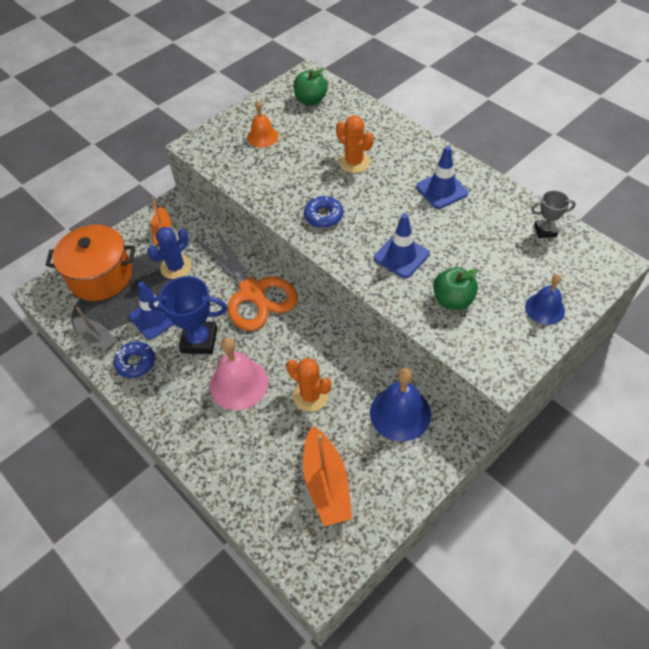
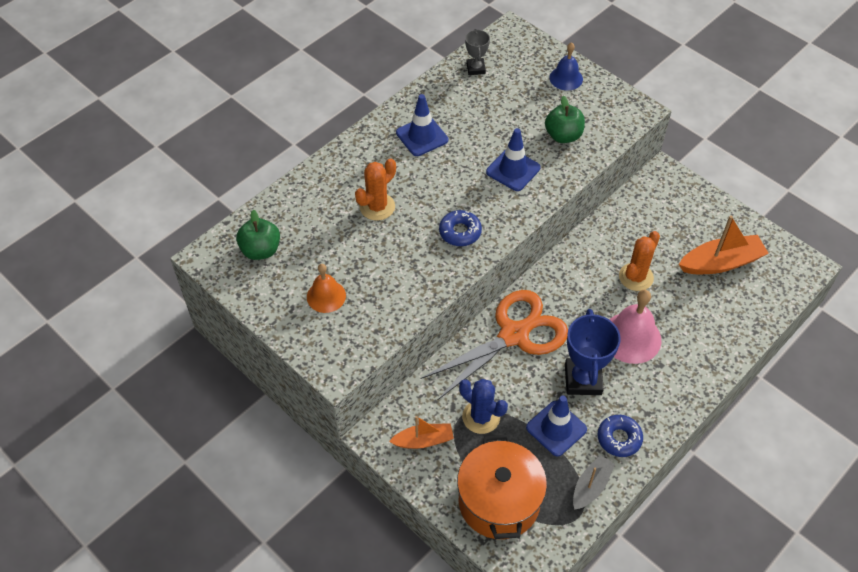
camera: 95 degrees left, 0 degrees up
blue bell [370,368,431,442] -> none

